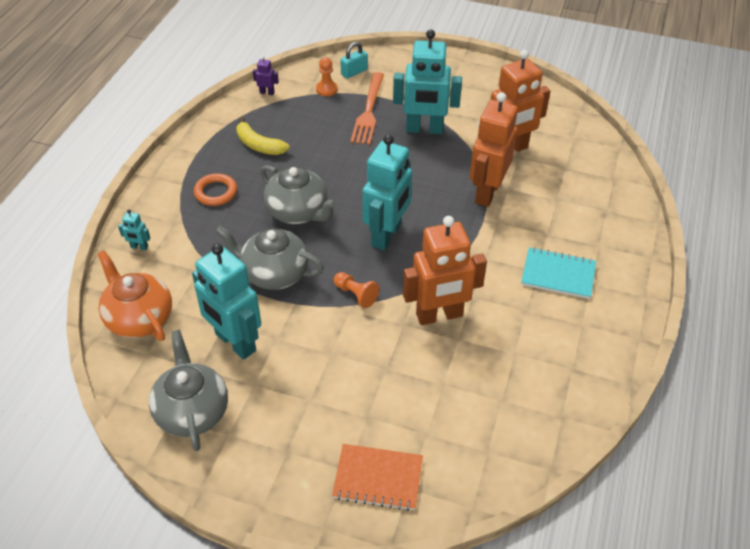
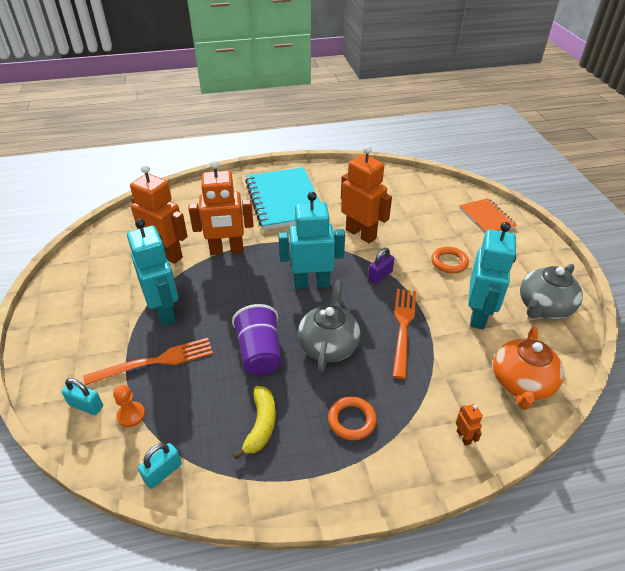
camera: 120 degrees left, 5 degrees down
turquoise robot [118,209,150,250] -> orange robot [456,404,483,446]
grey teapot [216,226,324,290] -> orange fork [393,289,416,379]
purple robot [253,56,279,95] -> turquoise padlock [138,443,182,489]
orange pawn [334,272,379,308] -> purple padlock [368,248,395,284]
turquoise notebook [521,247,596,299] -> turquoise notebook [245,167,320,230], size x1.86
none -> purple cup [232,304,281,375]
none -> orange ring [431,247,469,273]

